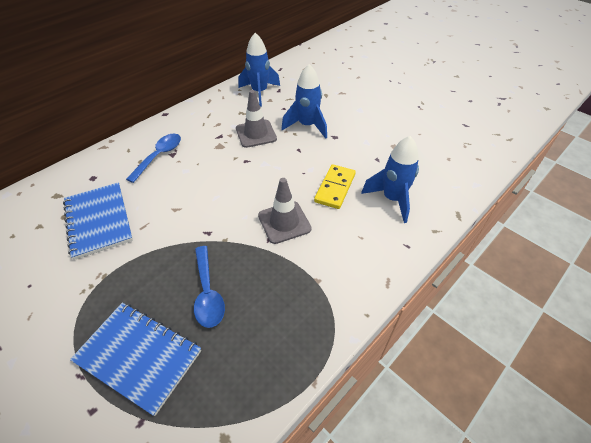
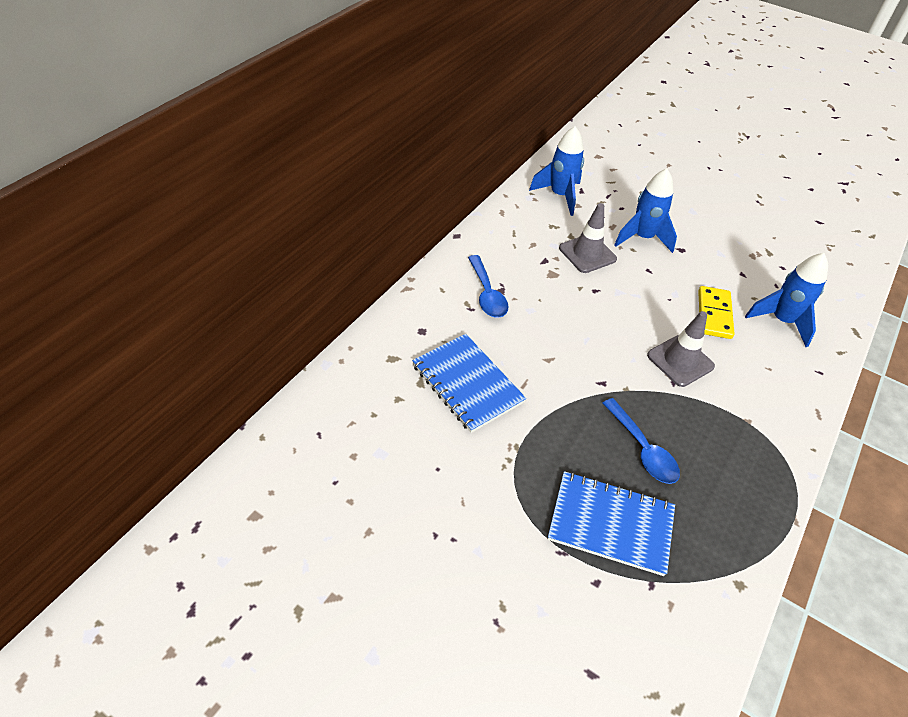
camera: 15 degrees left, 0 degrees up
blue spoon [126,134,181,183] -> blue spoon turned 150 degrees clockwise [468,255,508,318]

